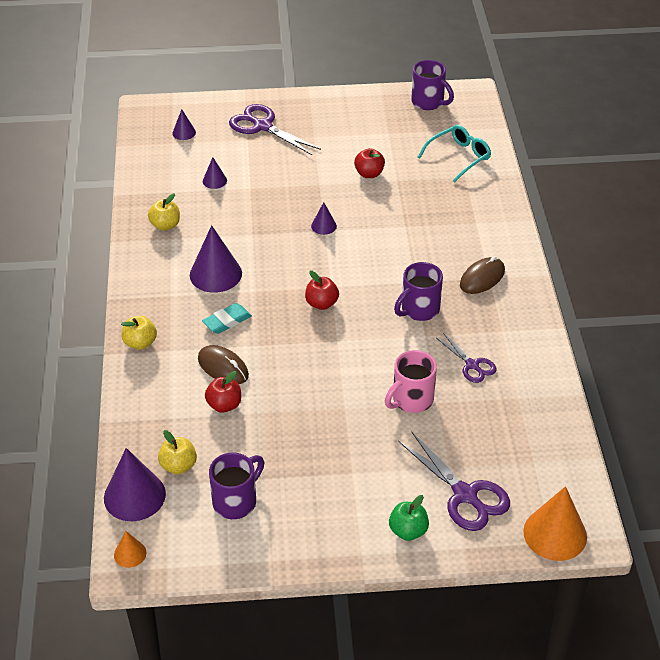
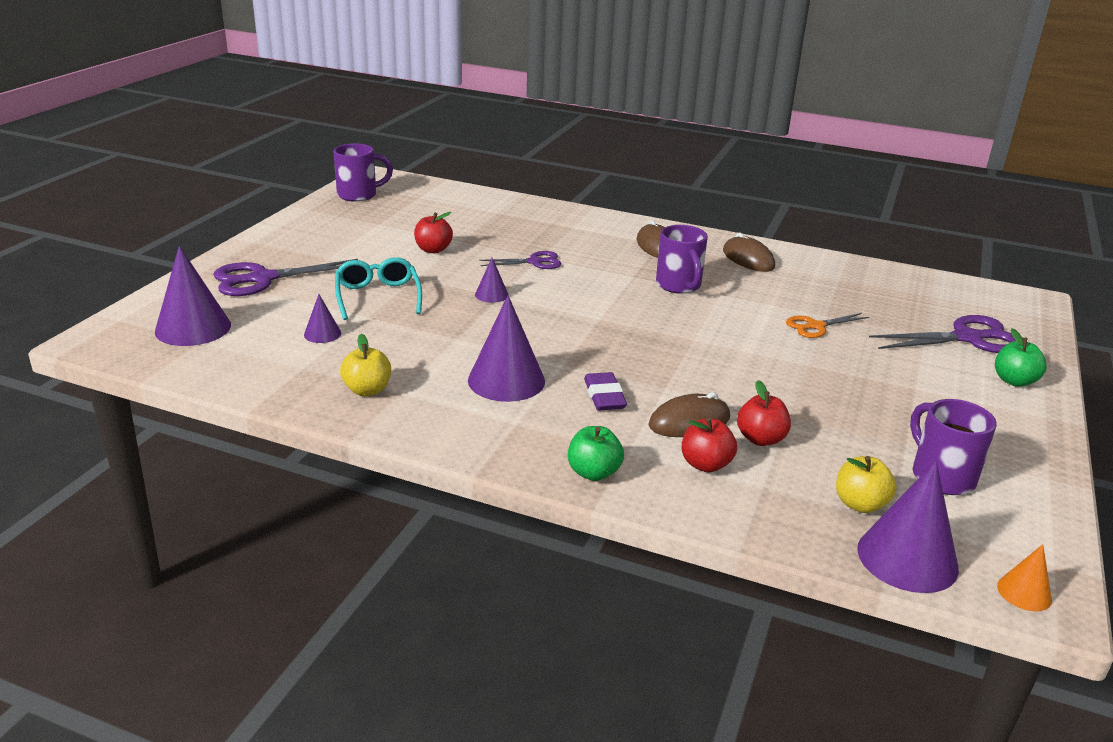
camera: 65 degrees left, 15 degrees down
yellow apple [121,316,157,350] -> green apple [568,426,624,481]
purple cone [172,109,196,140] -> purple cone [155,246,231,346], size x1.98
turquoise eraser [202,303,252,334] -> purple eraser [584,372,627,411]
red apple [305,271,339,310] -> red apple moved to [682,418,737,473]
pink mug [385,350,437,413] -> orange scissors [786,313,869,338]
turquoise glasses [418,125,491,183] -> turquoise glasses moved to [335,257,422,320]
purple scissors [436,333,497,383] -> purple scissors moved to [479,251,561,269]
orange cone [523,486,587,561] -> none
none -> brown mouse [723,233,775,272]

